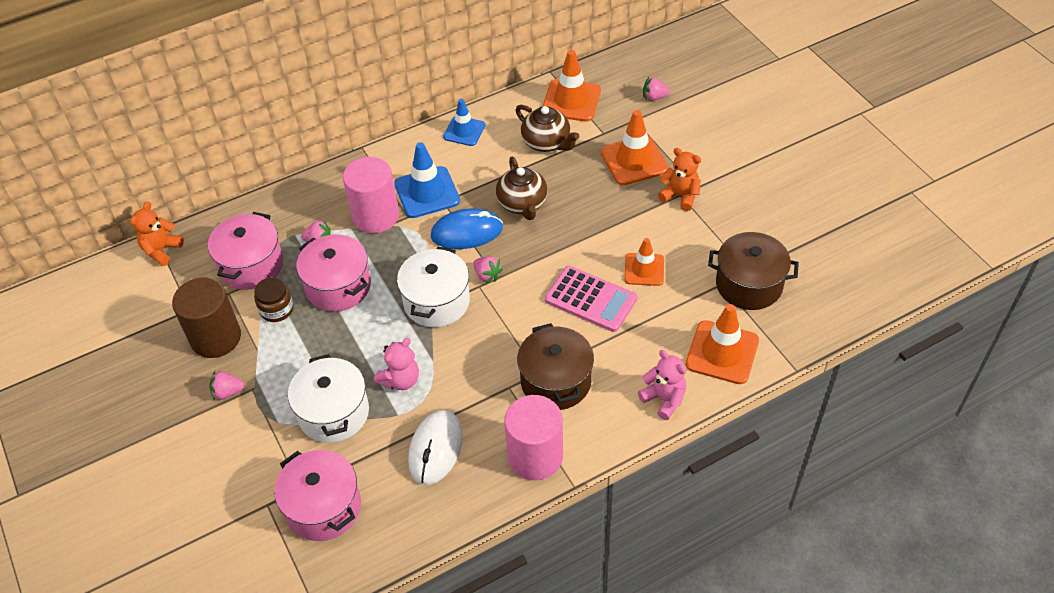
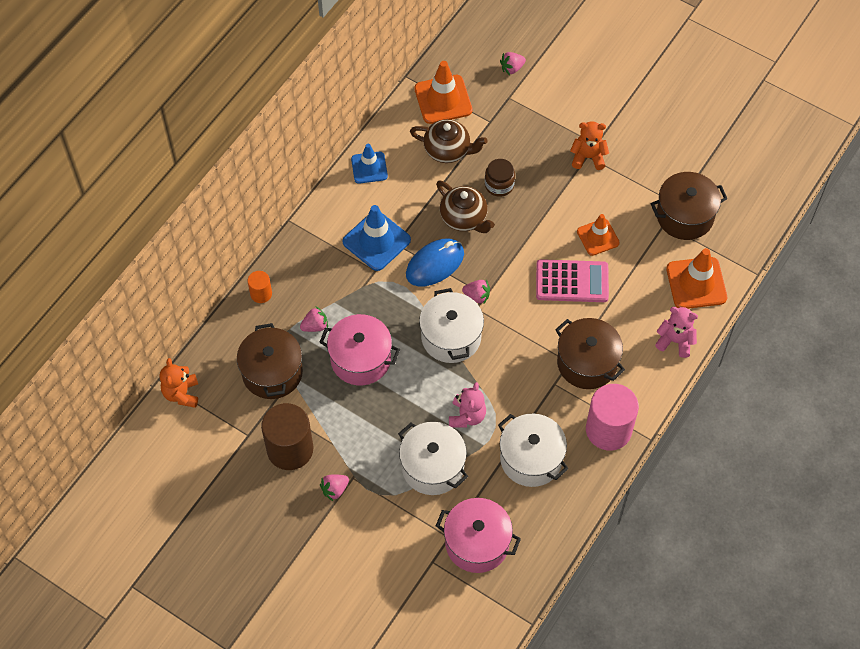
camera: 30 degrees left, 10 degrees up
pink pot [208,212,283,289] -> brown pot [237,323,303,399]
brown jar [254,277,294,322] -> brown jar moved to [485,159,515,197]
pink cylinder [343,157,399,233] -> none
white mouse [408,410,463,485] -> white pot [498,414,568,487]
orange traffic cone [601,110,668,185] -> none
none -> orange cylinder [248,271,272,303]

